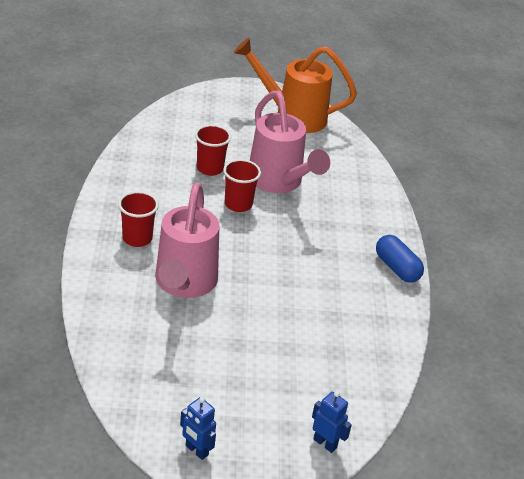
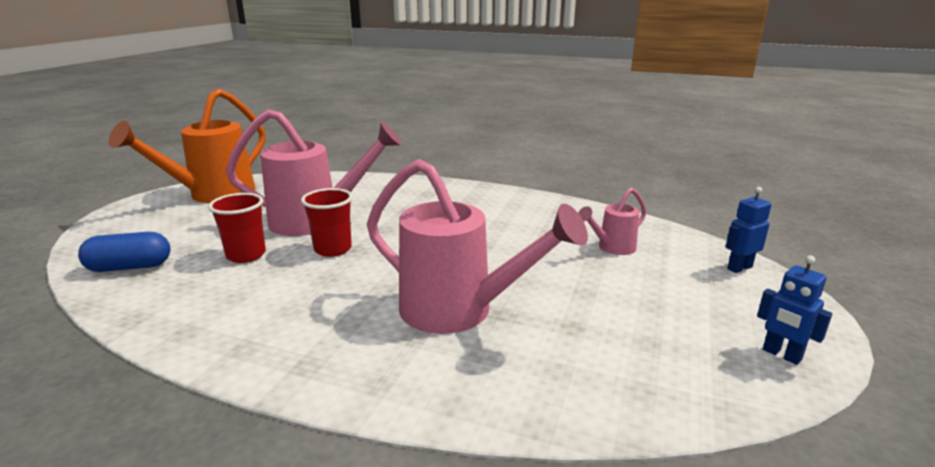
camera: 65 degrees left, 15 degrees down
red cup [118,191,159,247] -> none
blue robot [180,397,216,460] -> blue robot turned 75 degrees clockwise [757,256,832,365]
blue capsule [376,235,424,283] -> blue capsule moved to [78,232,170,272]
none -> pink watering can [578,188,647,255]

